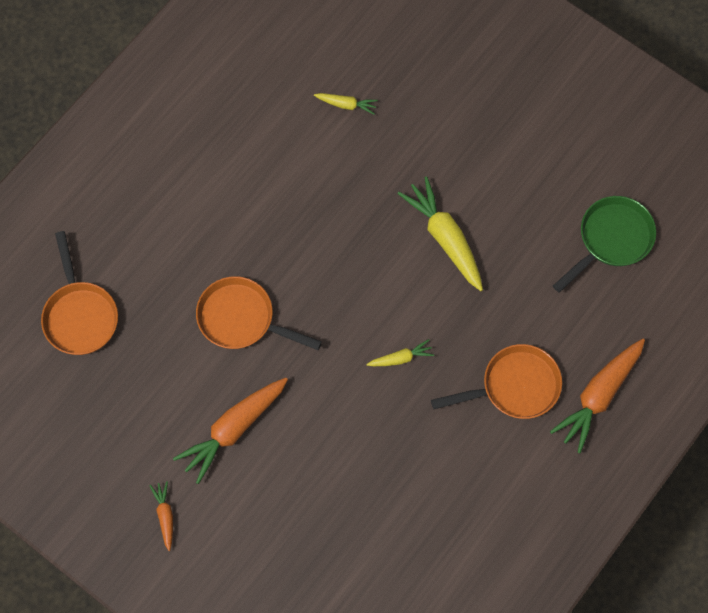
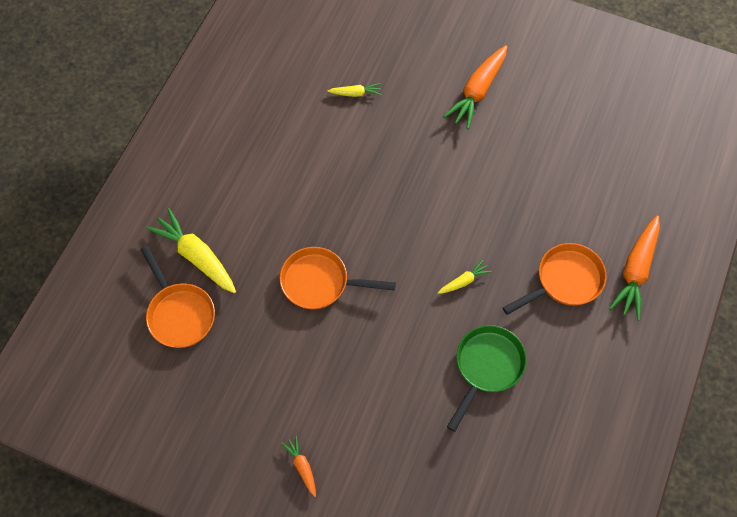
camera: 15 degrees left, 5 degrees down
orange carrot [173,378,288,484] -> orange carrot moved to [443,45,507,130]
yellow carrot [398,176,483,291] -> yellow carrot moved to [146,208,236,294]
green pan [553,196,656,293] -> green pan moved to [447,325,527,432]

